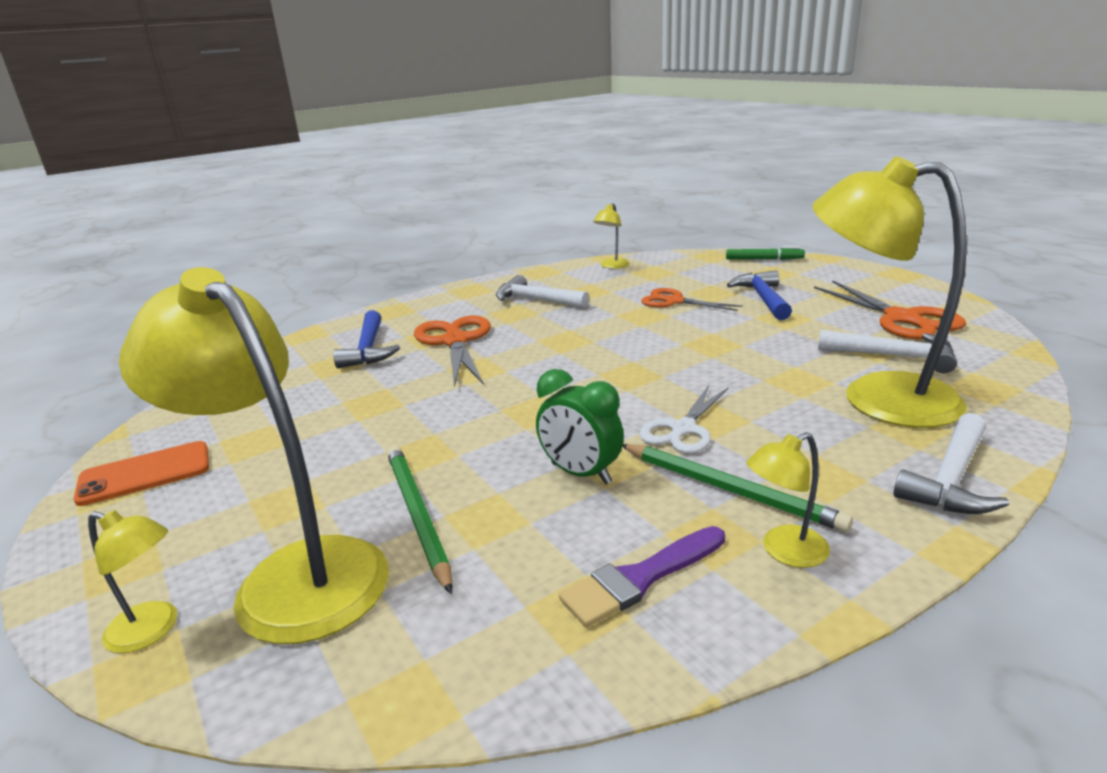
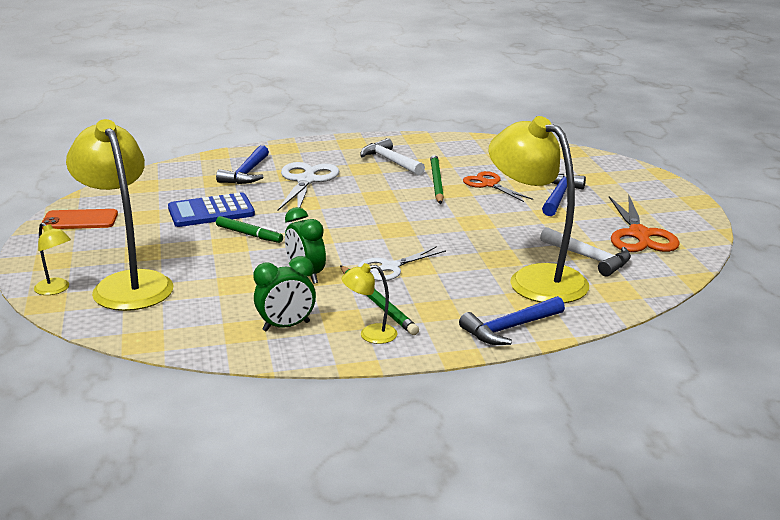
camera: 20 degrees right, 0 degrees up
green pencil [387,446,453,594] -> green pencil moved to [430,154,444,204]
orange scissors [414,316,491,387] -> white scissors [277,162,339,211]
purple brush [559,526,725,627] -> green clock [253,256,316,331]
yellow lamp [593,203,629,269] -> none
green marker [726,246,805,260] -> green marker moved to [216,216,283,243]
white hammer [893,413,1009,514] -> blue hammer [459,296,565,345]
none -> blue calculator [168,192,255,227]

